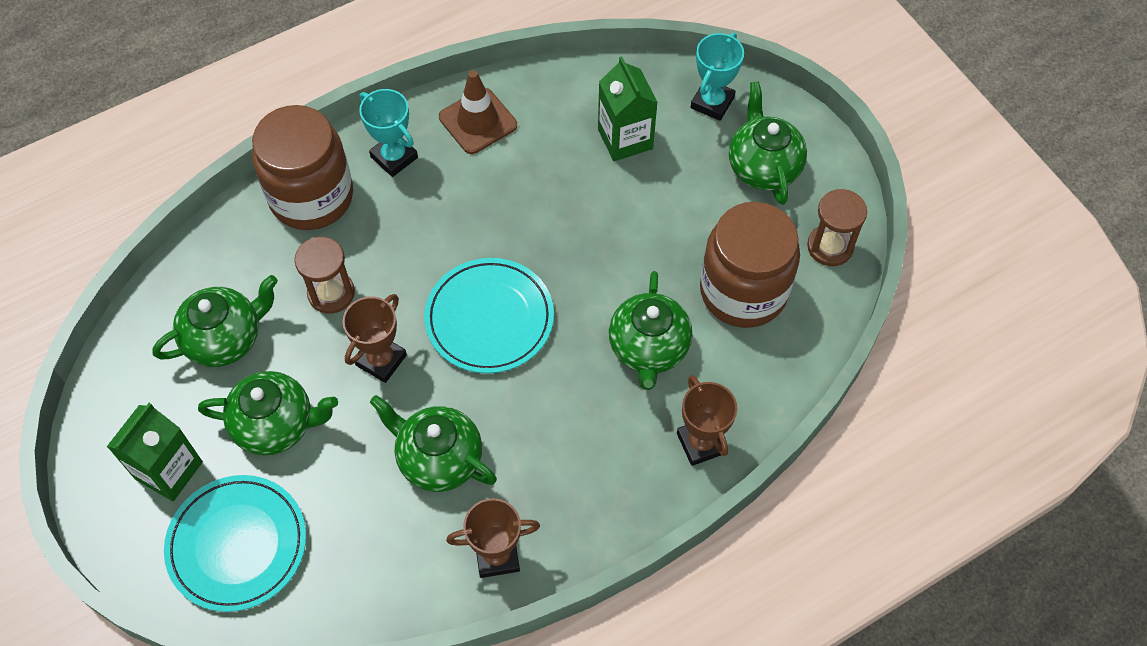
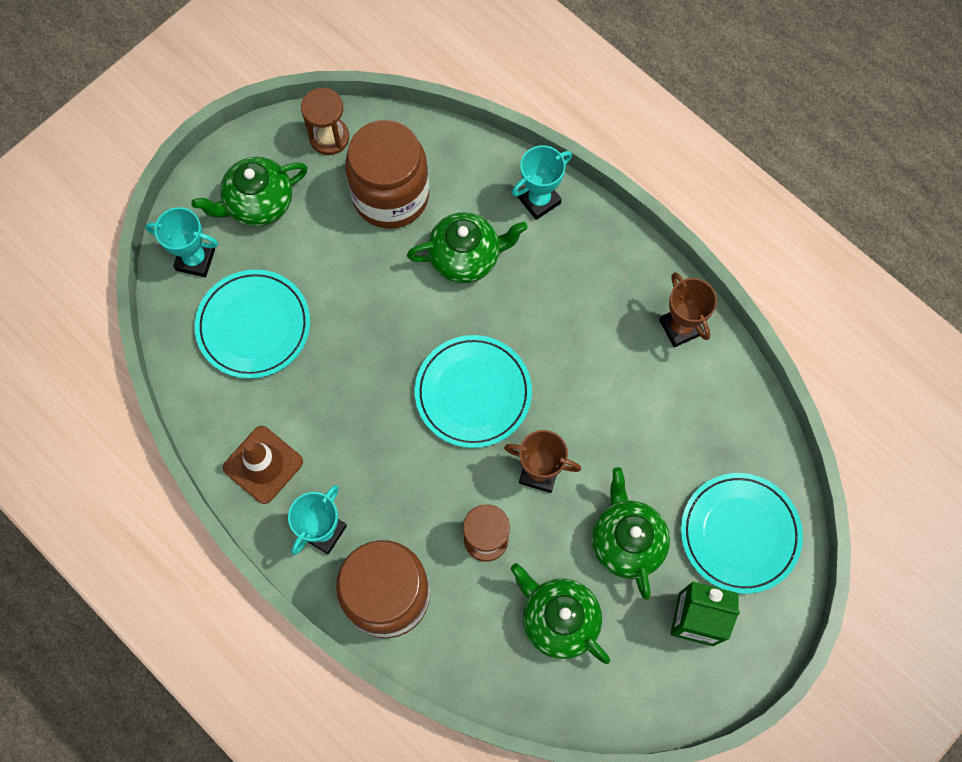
camera: 105 degrees left, 10 degrees up
green teapot [370,395,497,492] -> none
green carton [598,56,658,161] -> turquoise plate [195,269,310,379]
brown trophy [677,375,737,466] -> turquoise trophy [512,145,572,220]

